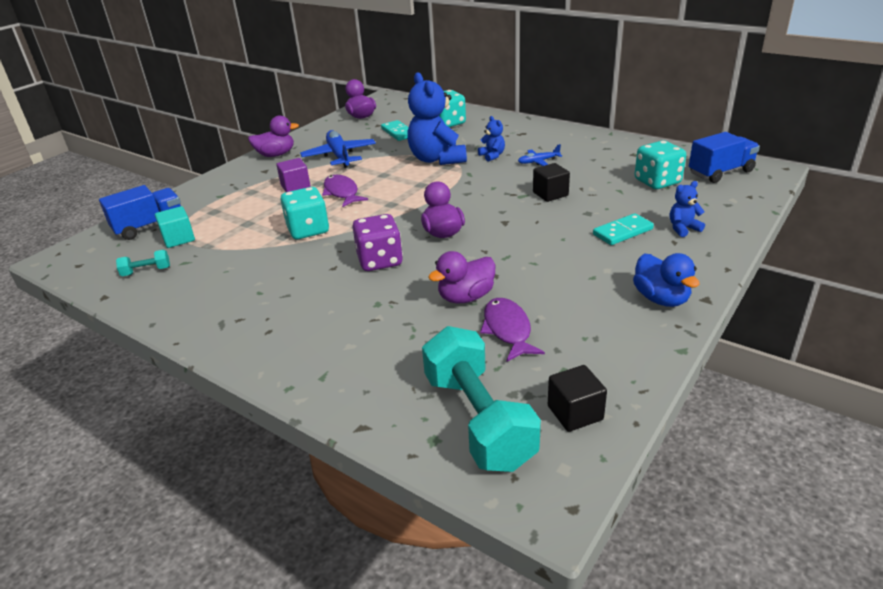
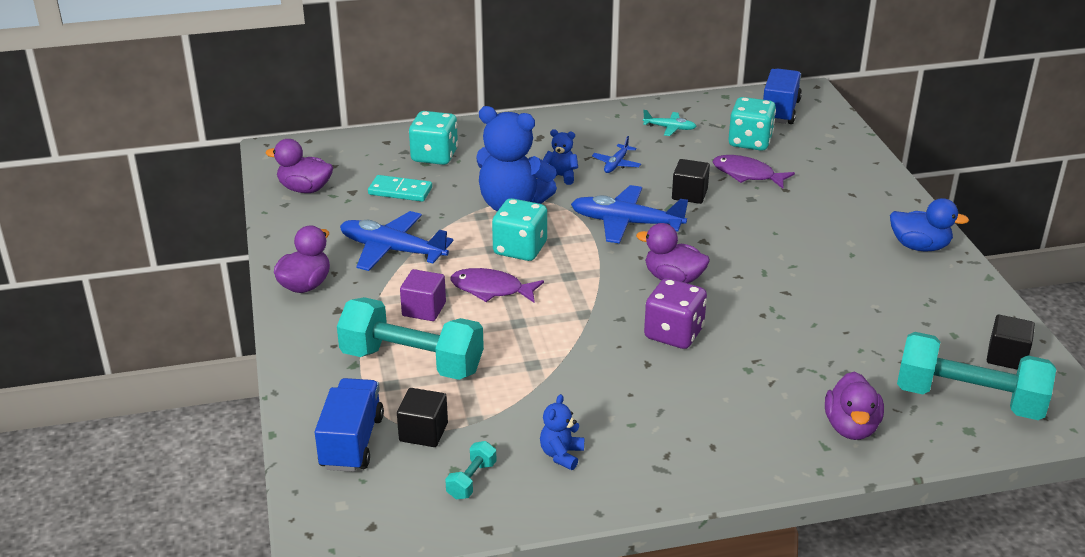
camera: 50 degrees left, 0 degrees up
turquoise cube [155,206,195,248] -> black cube [397,388,448,447]
turquoise dice [280,187,329,239] -> turquoise dice moved to [492,198,547,261]
purple duck [428,251,495,303] -> purple duck moved to [825,371,884,440]
purple fish [480,298,545,362] -> purple fish moved to [713,155,795,189]
turquoise domino [593,213,654,245] -> none
blue teddy bear [670,181,705,237] -> blue teddy bear moved to [540,394,584,470]
none -> turquoise dumbbell [337,297,484,380]
none -> blue plane [571,185,688,244]
none -> turquoise plane [643,110,696,136]

